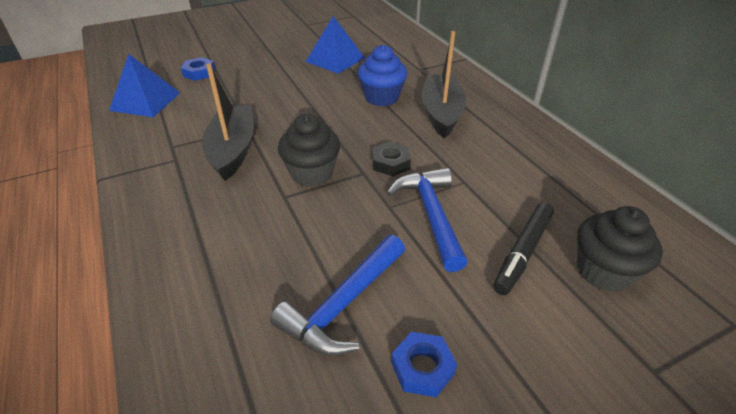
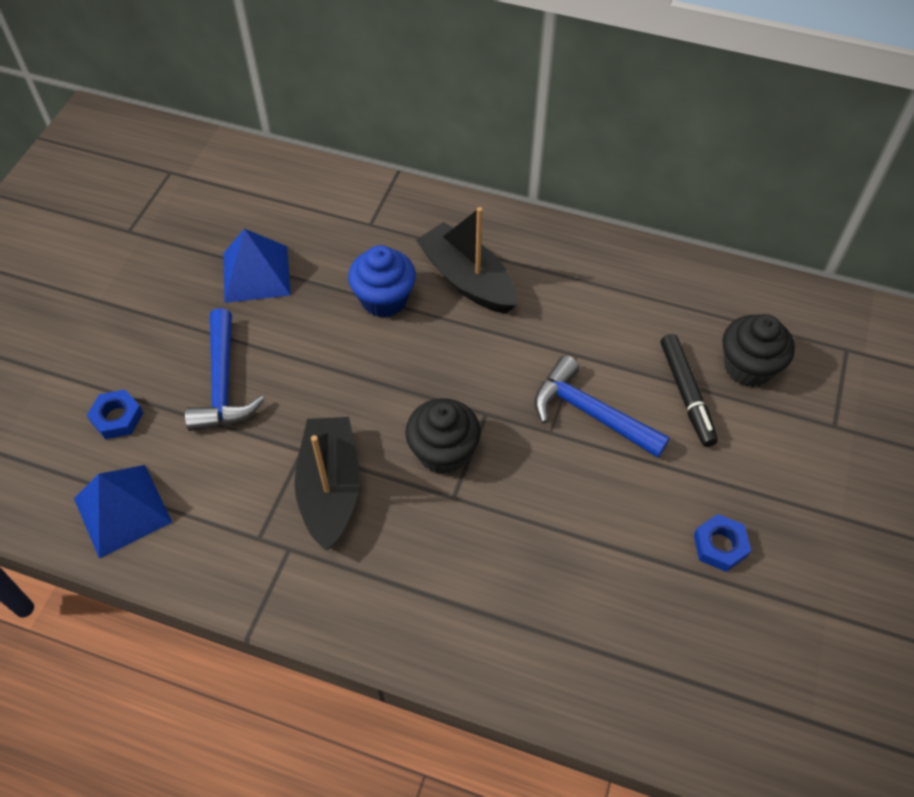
camera: 45 degrees left, 15 degrees up
black boat [202,63,254,181] -> black boat turned 45 degrees clockwise [294,417,360,550]
blue hammer [270,235,405,356] -> blue hammer moved to [185,308,265,431]
black nut [372,141,411,176] -> none

